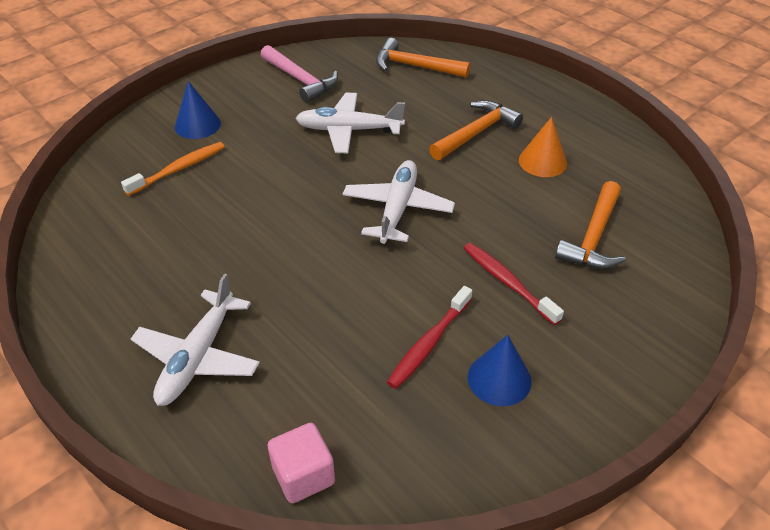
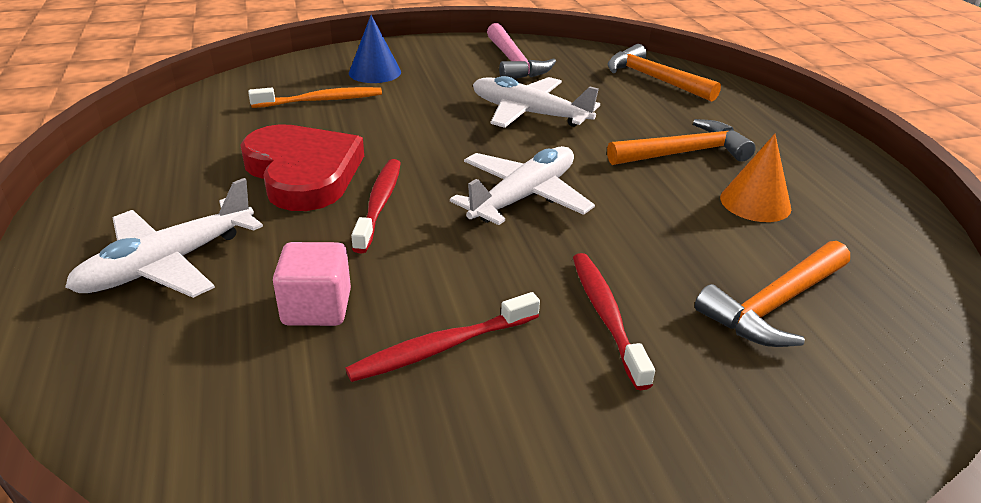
camera: 25 degrees right, 10 degrees down
pink cube [268,423,335,503] -> pink cube moved to [273,242,351,326]
blue cone [468,335,532,406] -> none
none -> red heart [240,124,364,211]
none -> red toothbrush [351,159,401,253]

